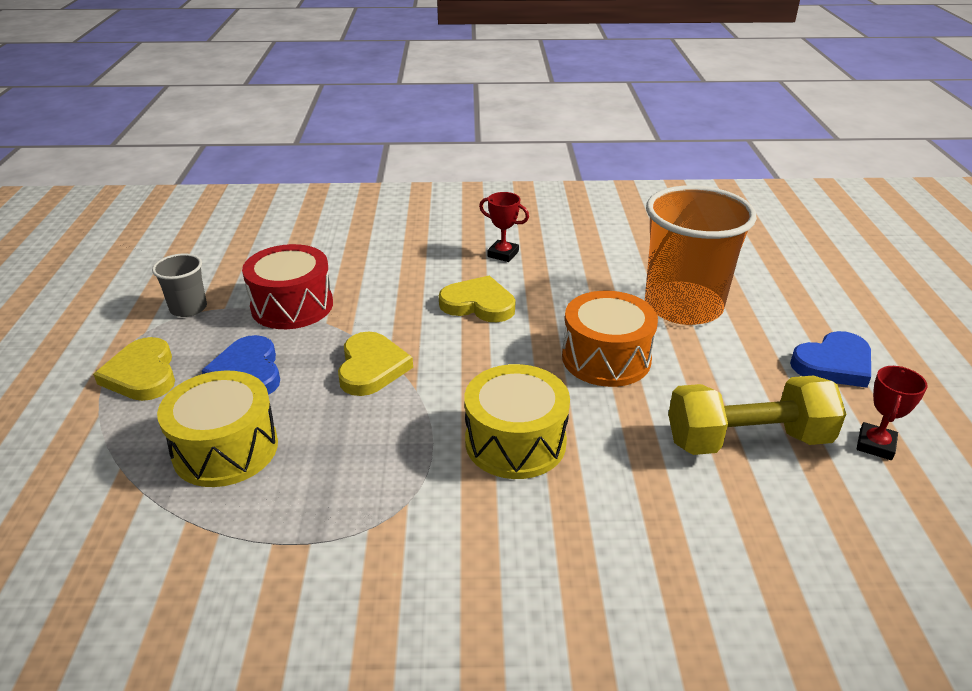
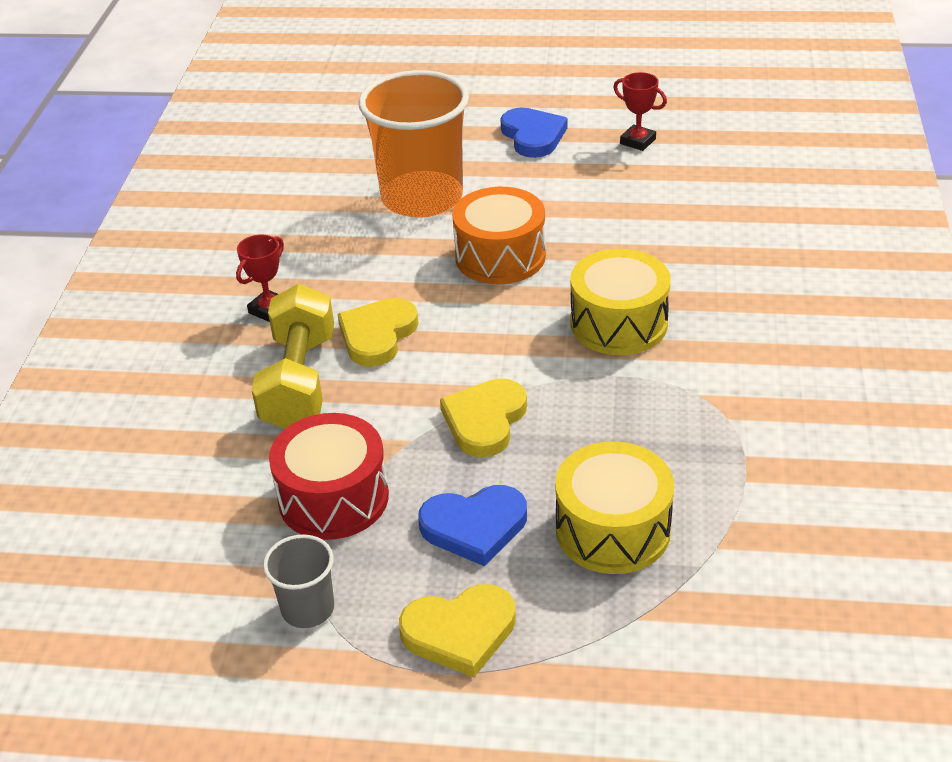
camera: 80 degrees left, 5 degrees up
yellow heart [338,331,413,396] -> yellow heart turned 75 degrees counterclockwise [440,378,527,458]
yellow dumbbell [668,376,846,455] -> yellow dumbbell moved to [251,284,334,429]

